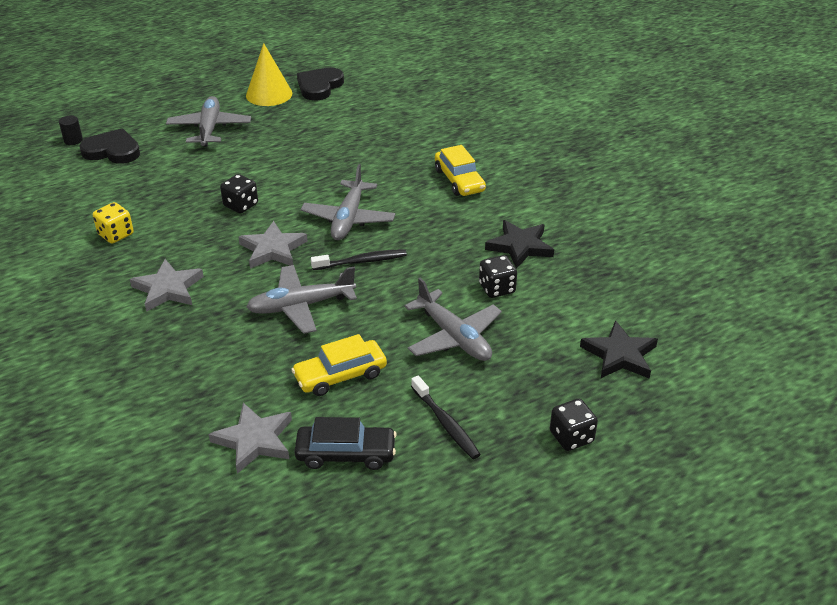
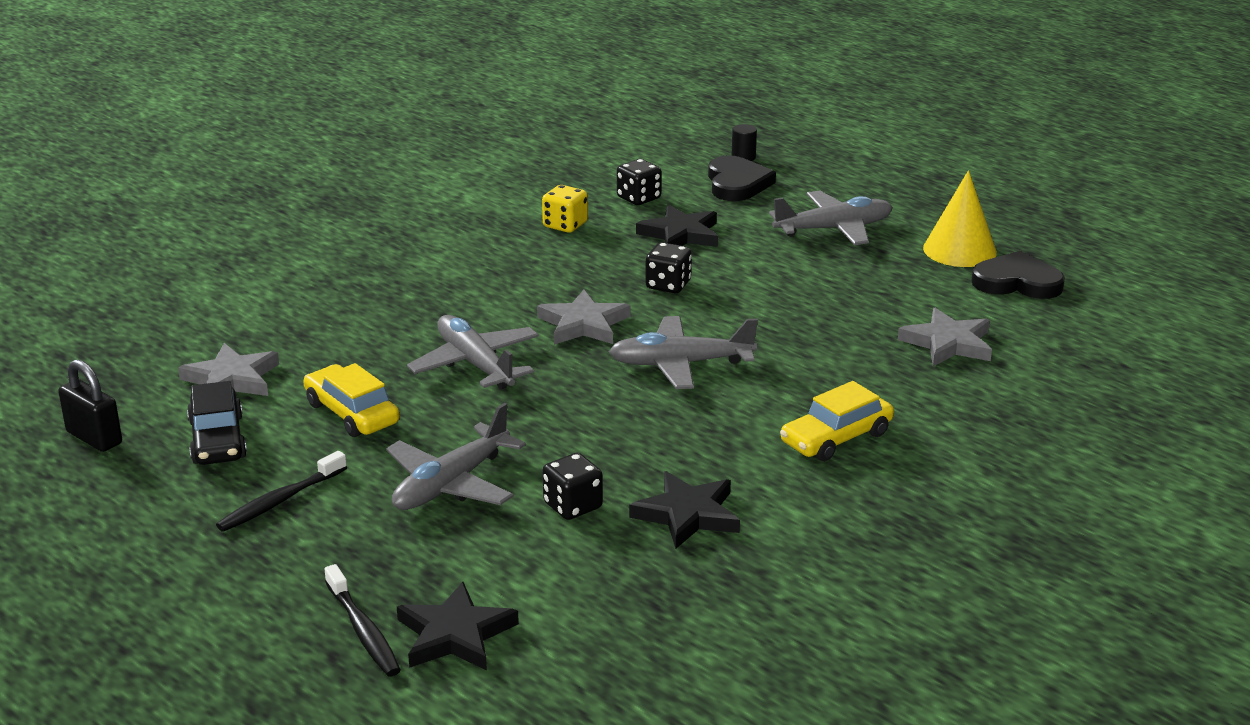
camera: 75 degrees right, 10 degrees down
grey star [130,259,204,312] -> grey star moved to [898,308,992,366]
black toothbrush [311,249,407,270] -> black toothbrush moved to [325,564,401,676]
black dice [550,399,598,451] -> black dice moved to [617,159,662,205]
none -> black padlock [58,359,122,452]
none -> black star [636,204,718,247]

